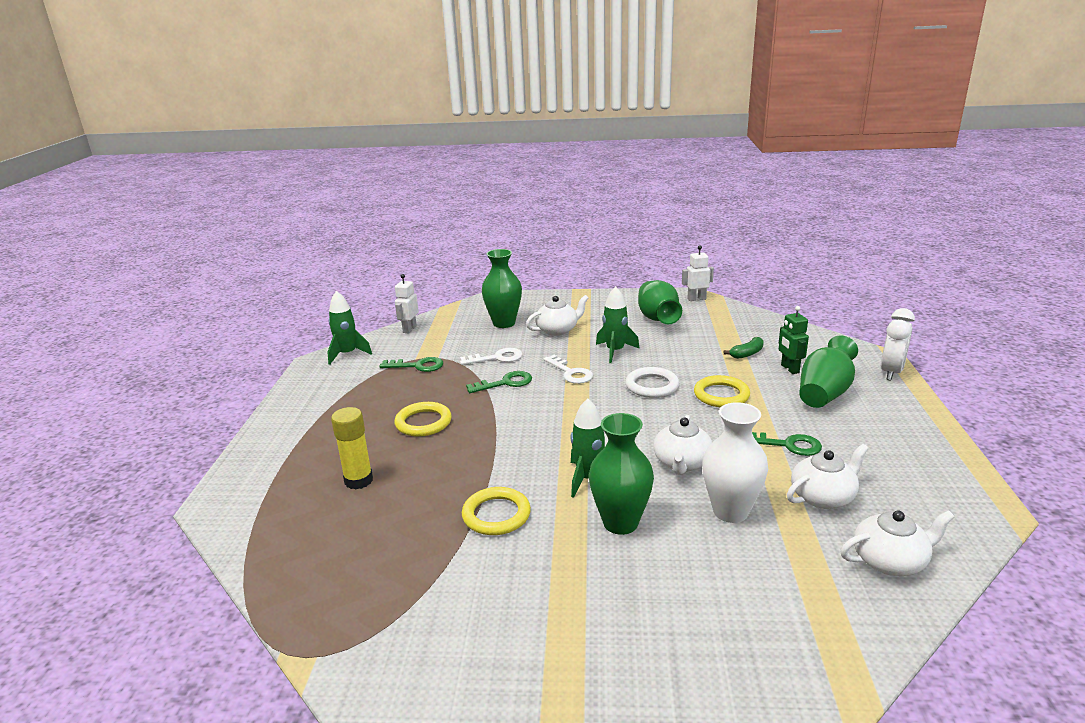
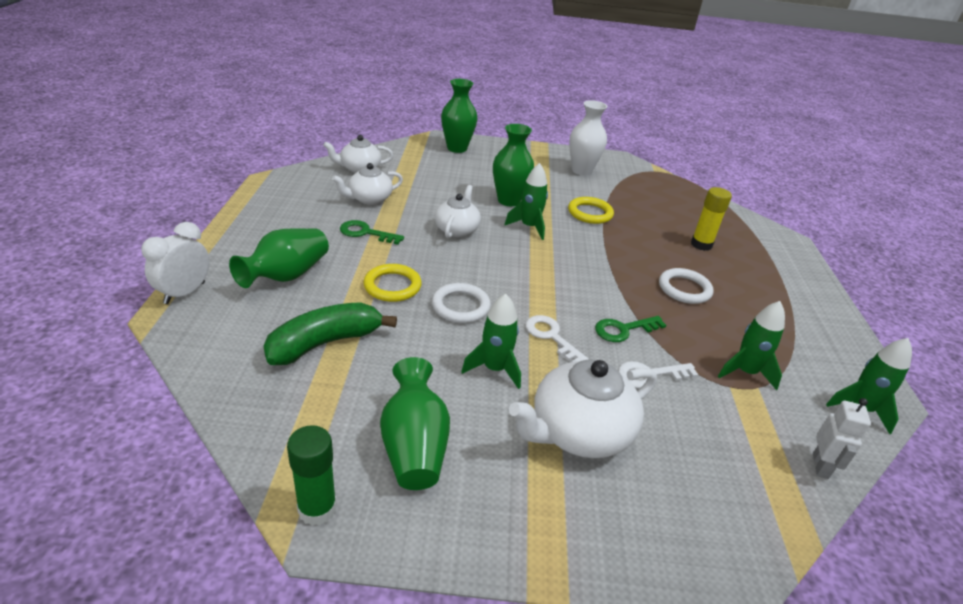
camera: 175 degrees right, 10 degrees up
green key [379,357,443,372] -> green rocket [718,301,785,390]
yellow ring [394,402,452,437] -> white ring [659,268,714,304]
green vase [482,249,522,328] -> green vase moved to [441,79,477,153]
white teapot [526,295,589,336] -> white teapot [509,359,657,458], size x1.58
white robot [682,246,714,301] -> green glue stick [287,425,337,526]
white vase [703,402,768,523] -> white vase moved to [569,100,607,176]
green banana [724,337,764,359] -> green banana [264,302,397,365], size x2.06
green robot [779,306,809,374] -> none

